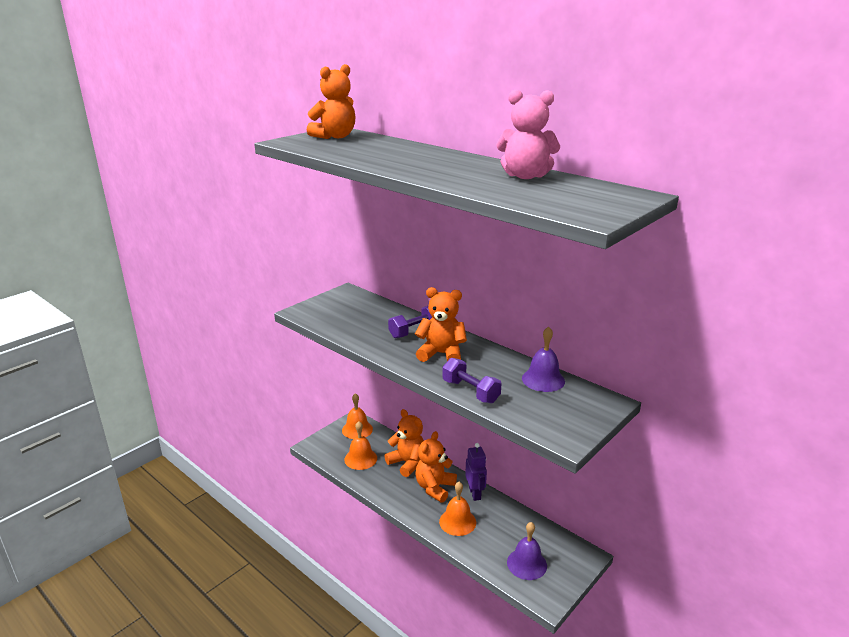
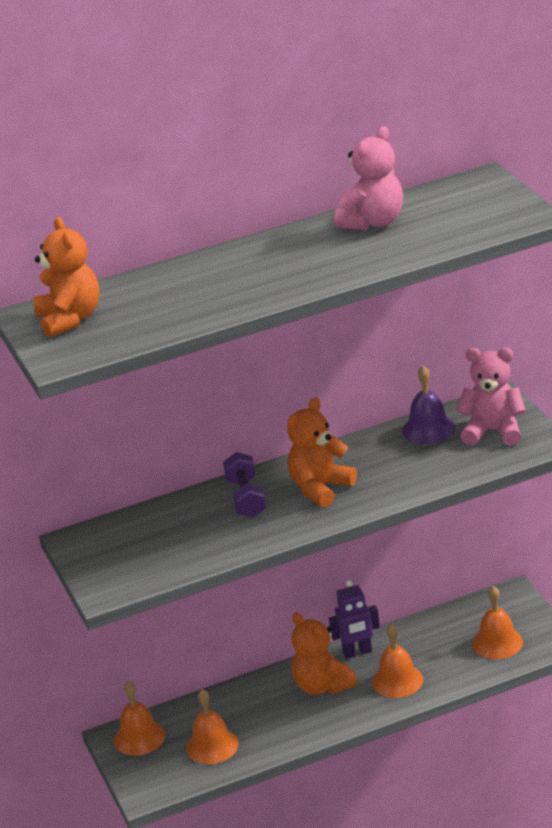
camera: 60 degrees left, 5 degrees up
orange teddy bear [384,409,424,477] -> none
purple dumbbell [442,358,502,403] -> none
purple robot [465,443,487,501] -> purple robot turned 150 degrees clockwise [329,580,380,659]
purple bell [507,522,547,580] -> orange bell [472,586,523,659]
none -> pink teddy bear [456,348,526,446]

